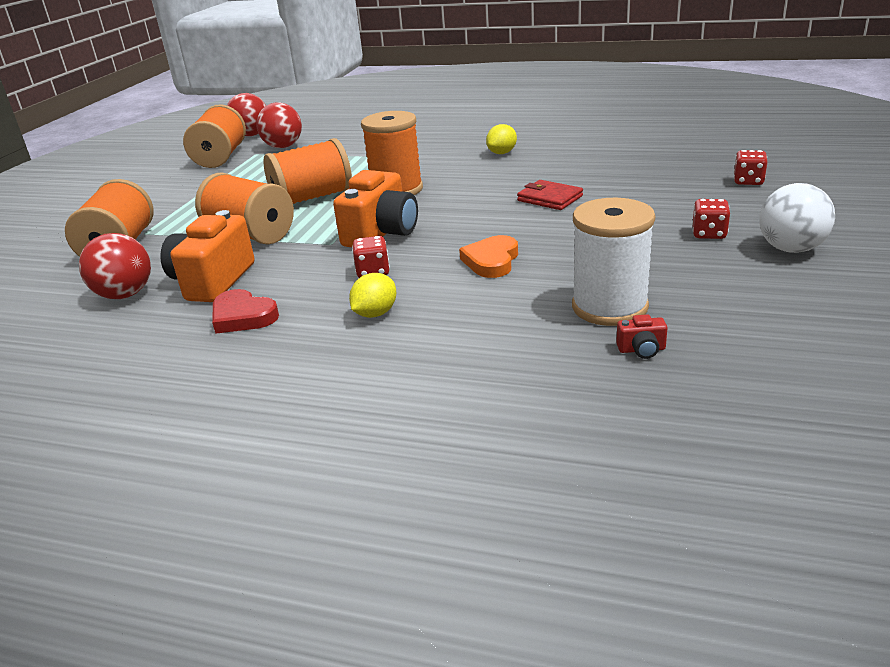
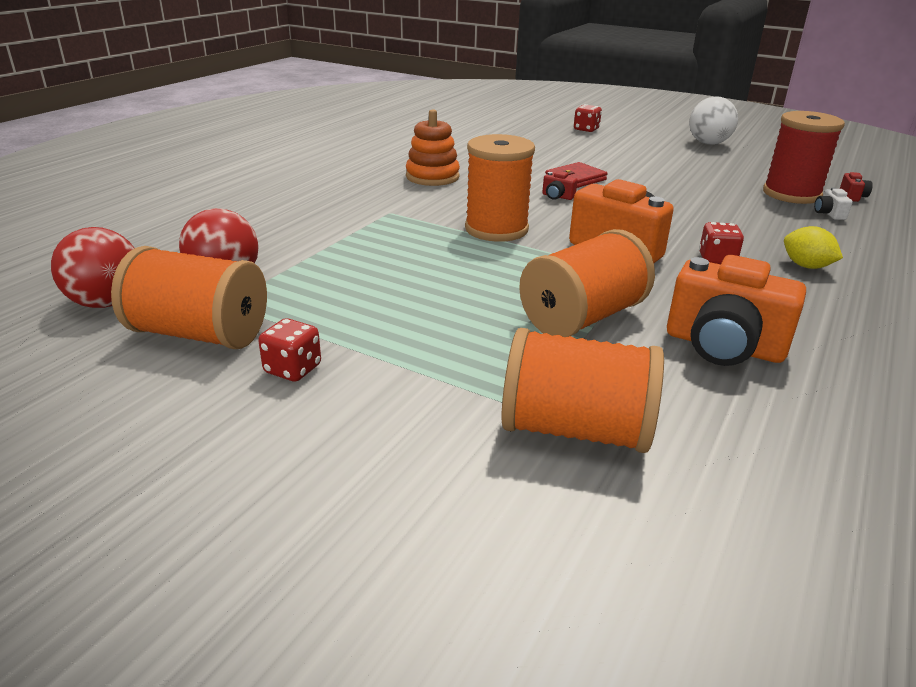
camera: 80 degrees left, 0 degrees up
red ball [79,233,151,299] -> none
red heart [212,289,279,334] -> none
orange spool [263,138,352,204] -> none
orange heart [459,235,518,278] -> none
yellow lemon [486,124,517,154] -> orange stacking toy [406,109,460,186]
white spool [572,198,655,326] -> red spool [763,111,845,204]
red dice [692,199,730,239] -> red dice moved to [258,318,321,382]
none -> red camera [542,171,578,200]
none -> white camera [814,187,853,220]

